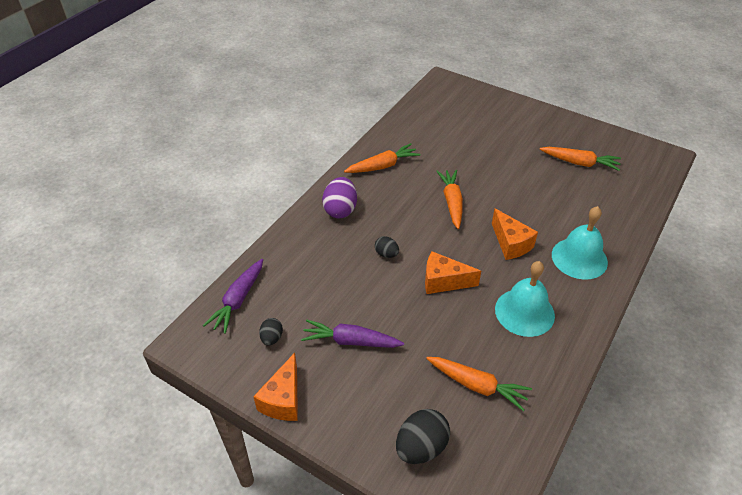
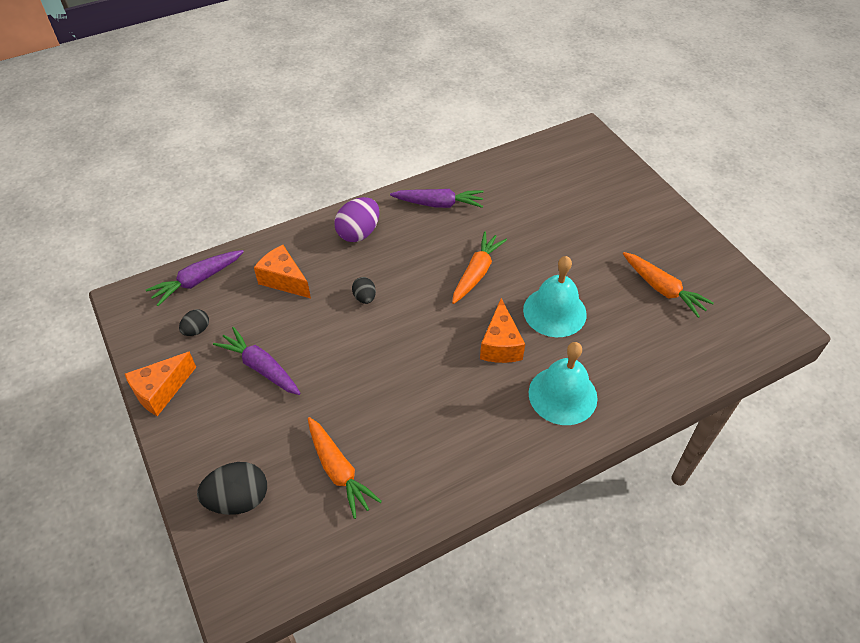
camera: 30 degrees right, 5 degrees up
orange carrot [344,143,421,173] -> purple carrot [390,189,483,208]
orange cheese [425,251,481,294] -> orange cheese moved to [254,245,311,298]
turquoise bell [495,261,555,337] -> turquoise bell moved to [523,256,587,337]

